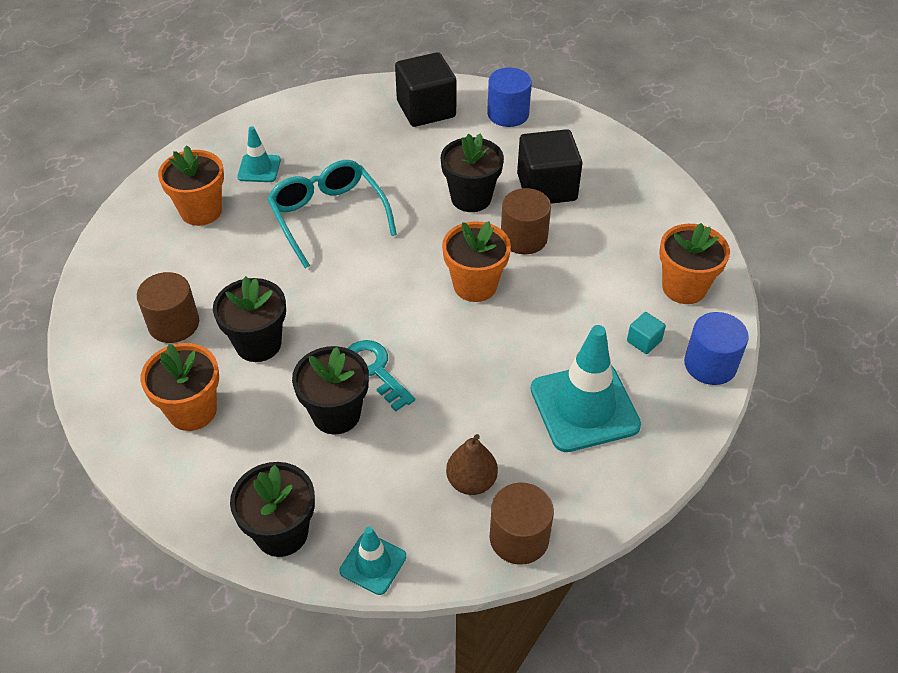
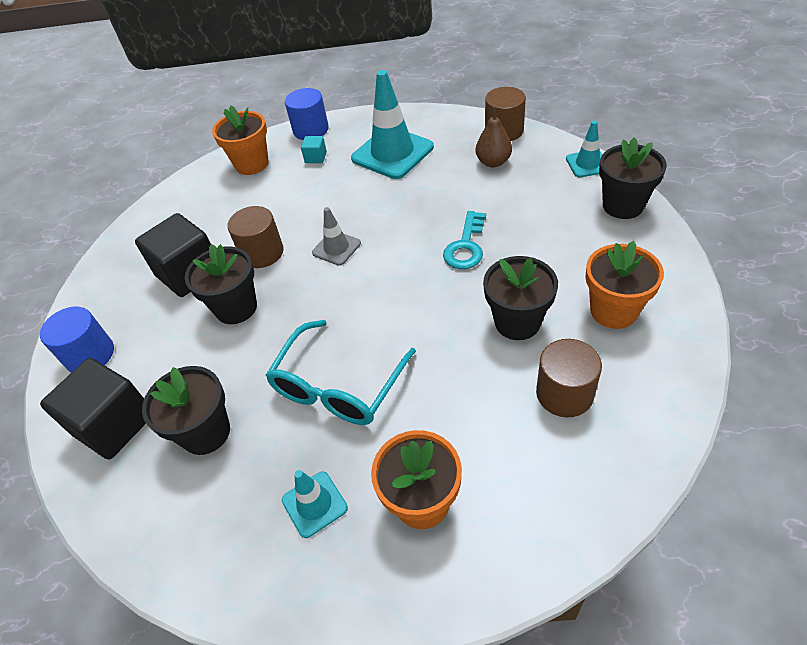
camera: 120 degrees left, 0 degrees up
black flower pot [292,346,369,434] -> black flower pot moved to [142,366,230,455]
orange flower pot [442,221,511,302] -> grey traffic cone [312,207,361,266]

